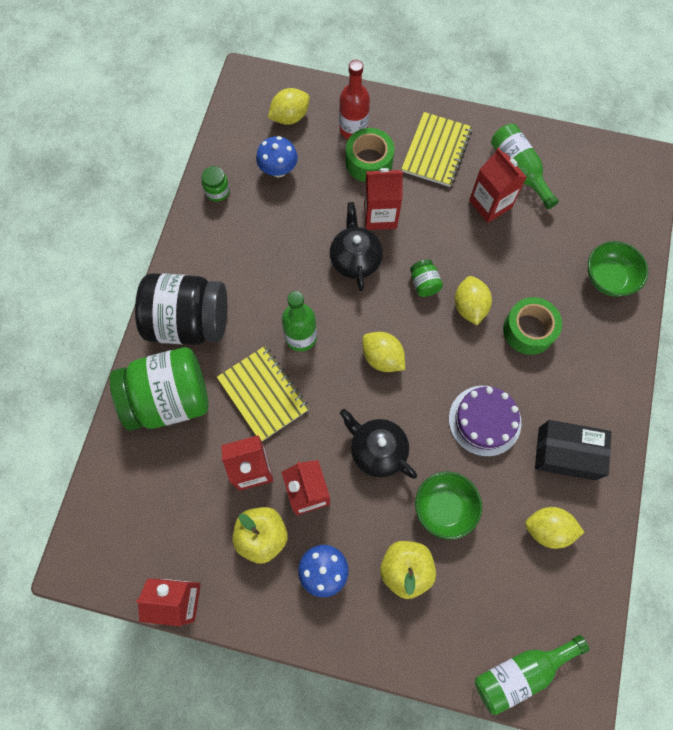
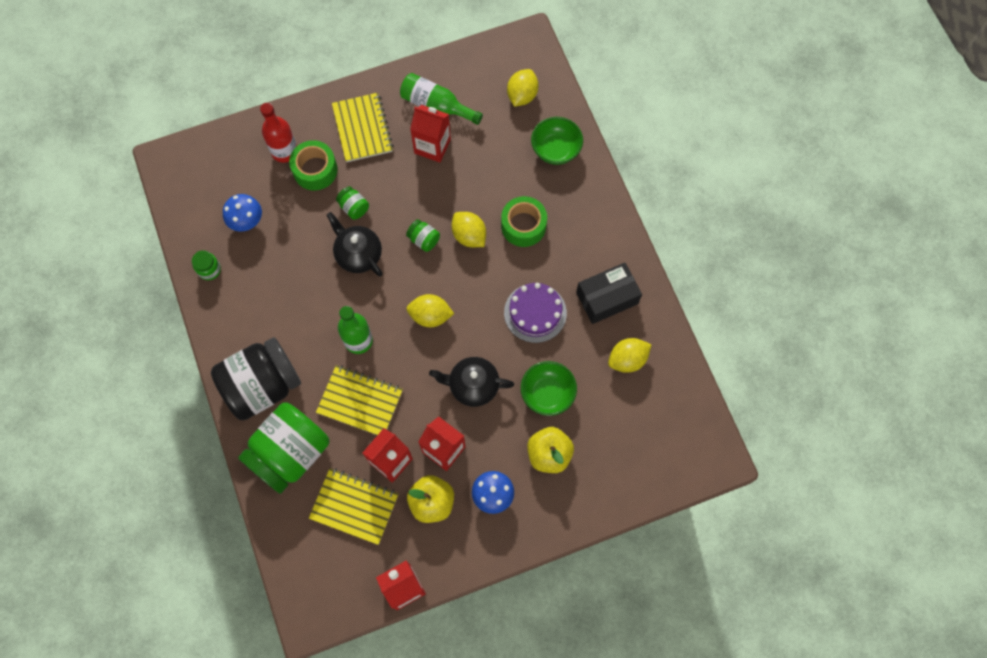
camera: 35 degrees left, 0 degrees up
yellow lemon [268,88,310,125] -> yellow lemon moved to [507,69,538,107]
red carton [364,168,403,230] -> green jar [336,186,369,220]
green bottle [475,635,589,715] -> none
none -> yellow notebook [309,468,398,545]

